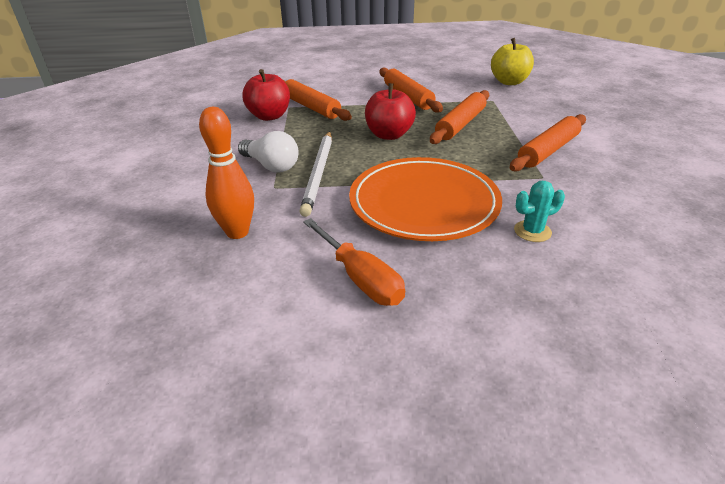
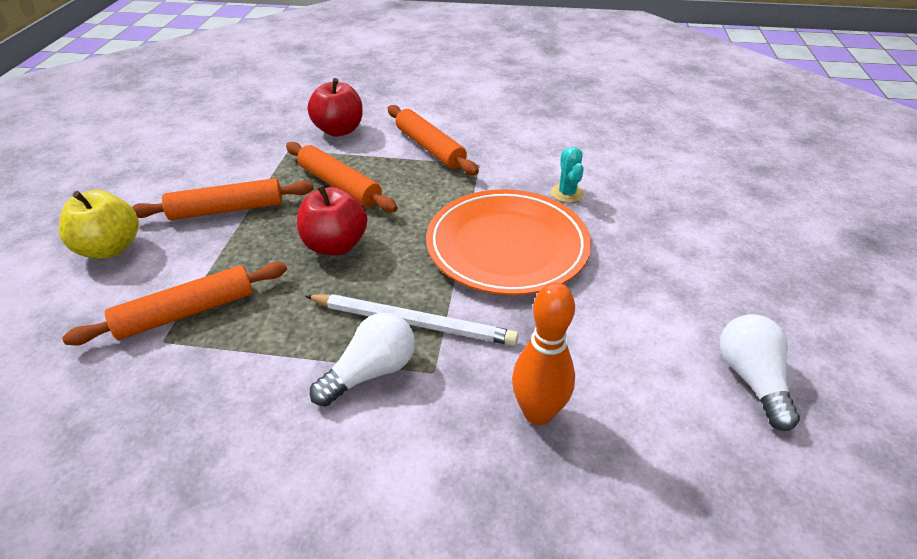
camera: 80 degrees left, 5 degrees up
red apple [242,69,290,121] -> red apple moved to [307,78,363,136]
orange screwdriver [303,218,405,306] -> none
yellow apple [491,38,534,85] -> yellow apple moved to [59,190,139,258]
none -> white light bulb [720,314,800,431]

